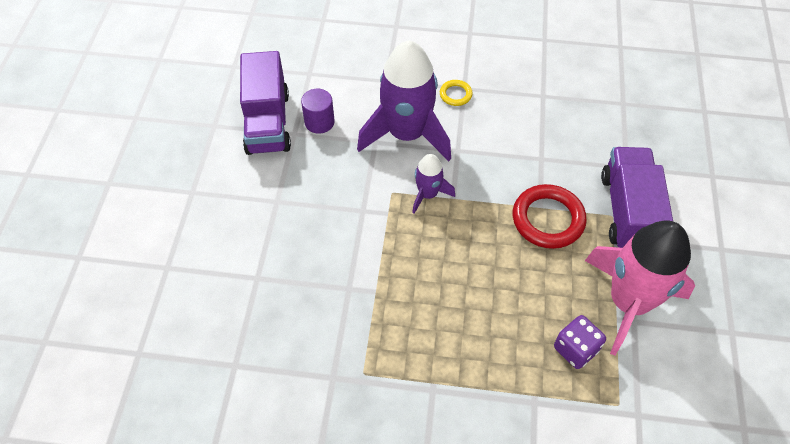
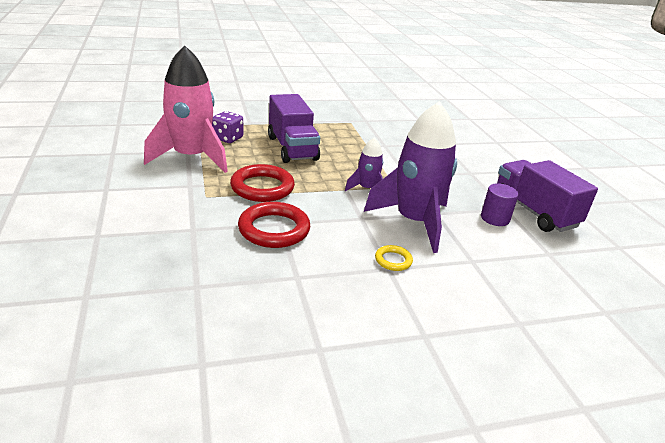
camera: 155 degrees right, 25 degrees down
purple truck [601,147,673,248] -> purple truck moved to [268,94,320,163]
none -> red ring [238,202,311,248]

